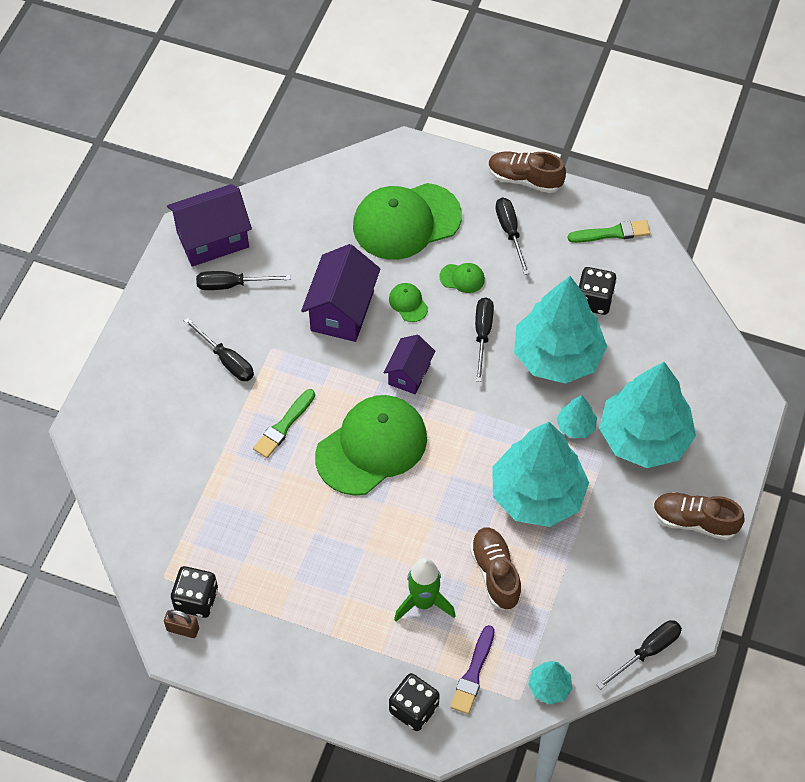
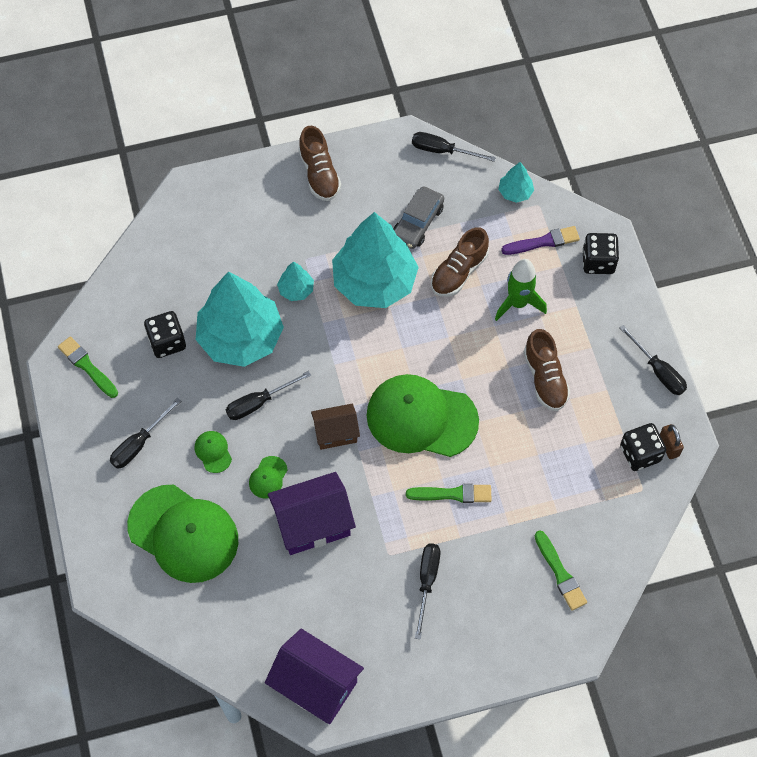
camera: 125 degrees left, 5 degrees up
black screwdriver [196,271,291,290] -> black screwdriver moved to [620,325,687,395]
purple house [383,335,435,394] -> brown house [311,404,360,450]
brown shoe [488,151,566,193] -> brown shoe moved to [524,329,570,411]
turquoise tree [599,362,696,468] -> none
none -> grey car [393,186,444,249]
none -> green brush [535,530,587,611]

